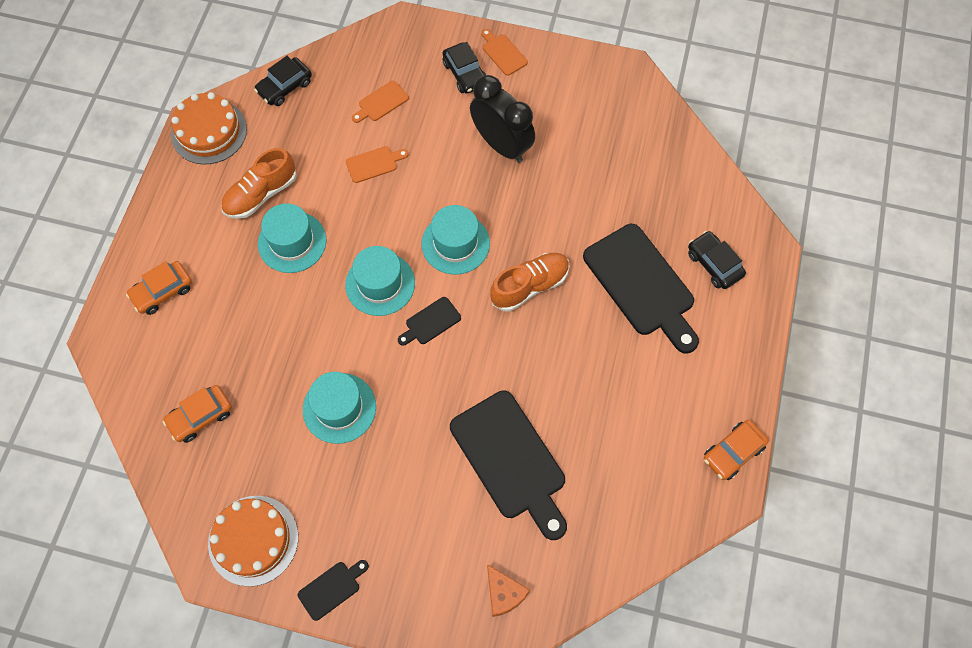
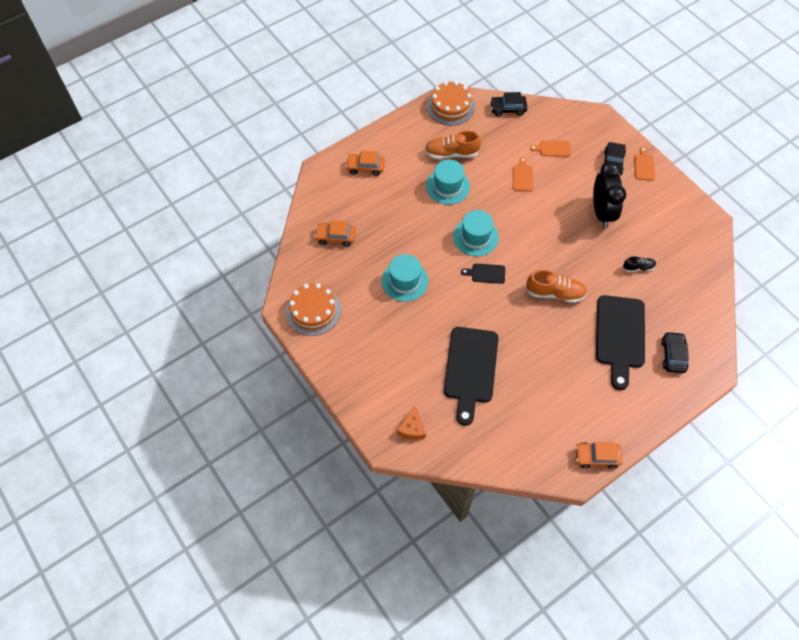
camera: 40 degrees right, 5 degrees down
black cutting board [298,560,369,621] -> none
orange cutting board [345,146,409,183] -> orange cutting board turned 105 degrees counterclockwise [513,157,533,191]
turquoise hat [421,205,490,274] -> none
none -> black shoe [623,256,656,272]

